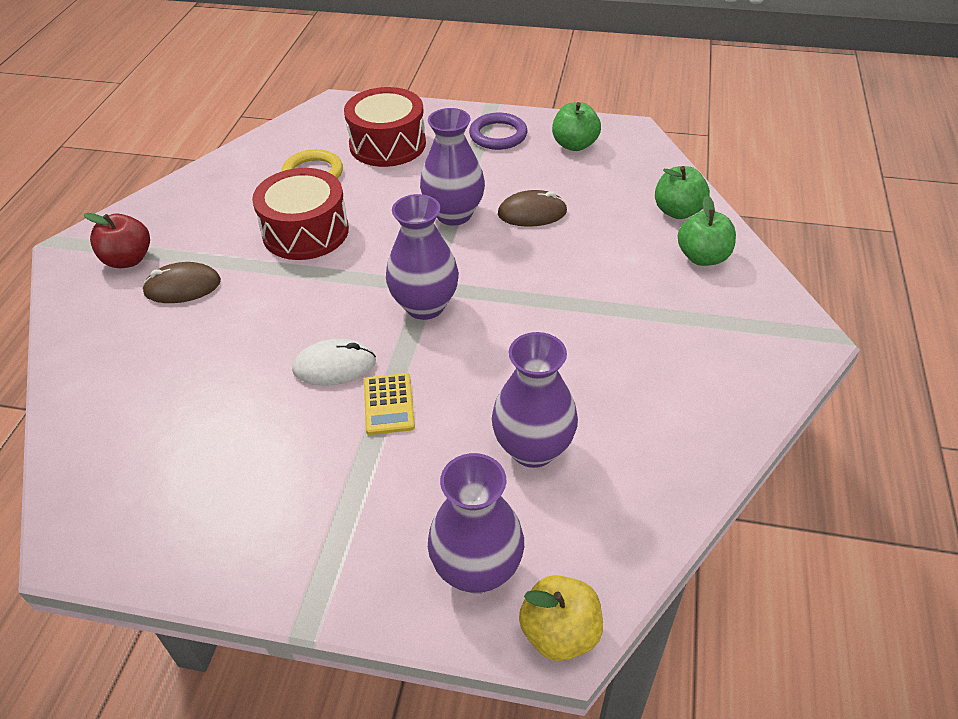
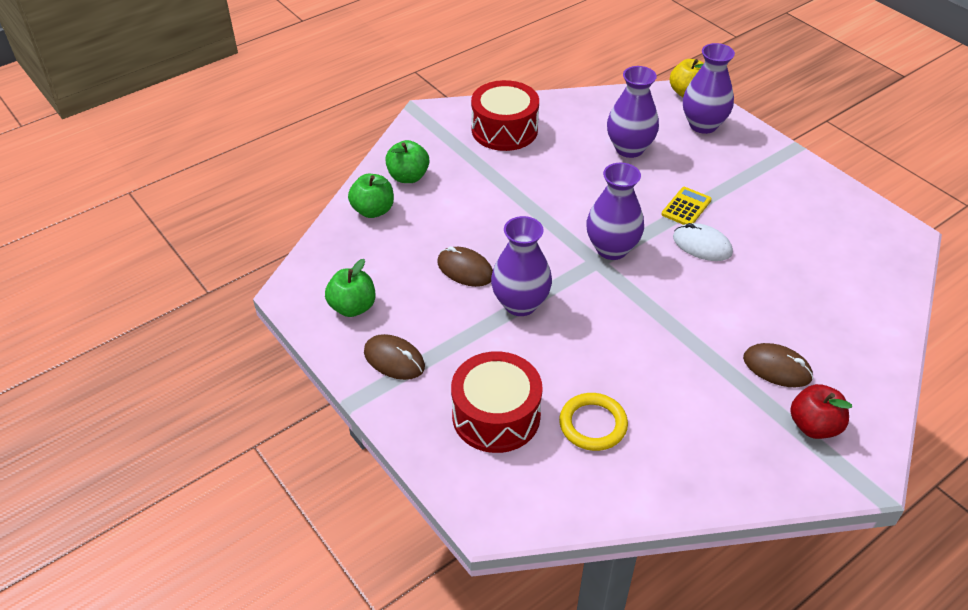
camera: 140 degrees left, 0 degrees up
red drum [252,168,349,260] -> red drum moved to [471,80,539,151]
purple ring [469,113,527,150] -> brown mouse [364,334,425,380]

